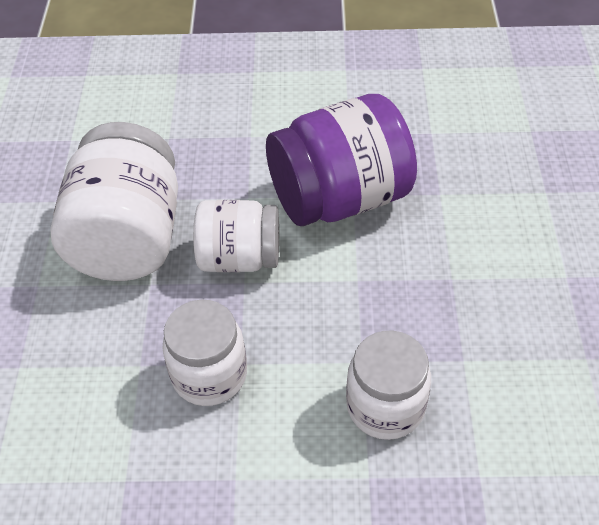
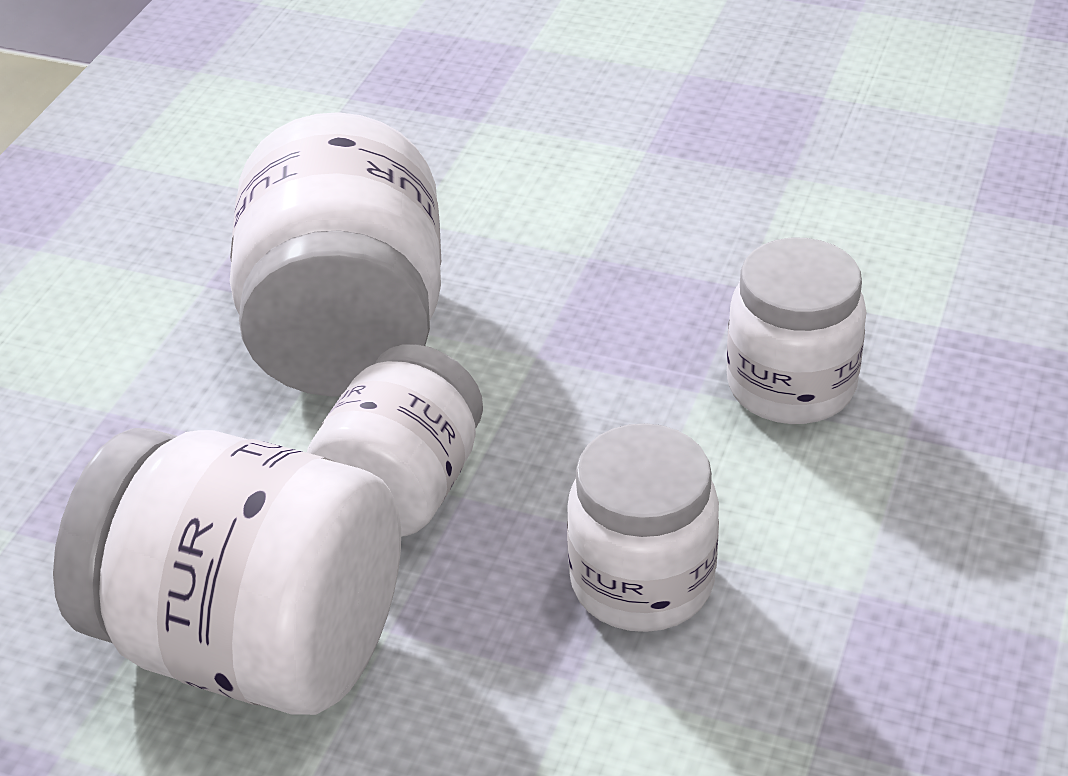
camera: 70 degrees left, 10 degrees down
purple jar [266,94,417,226] -> white jar [230,112,441,397]

